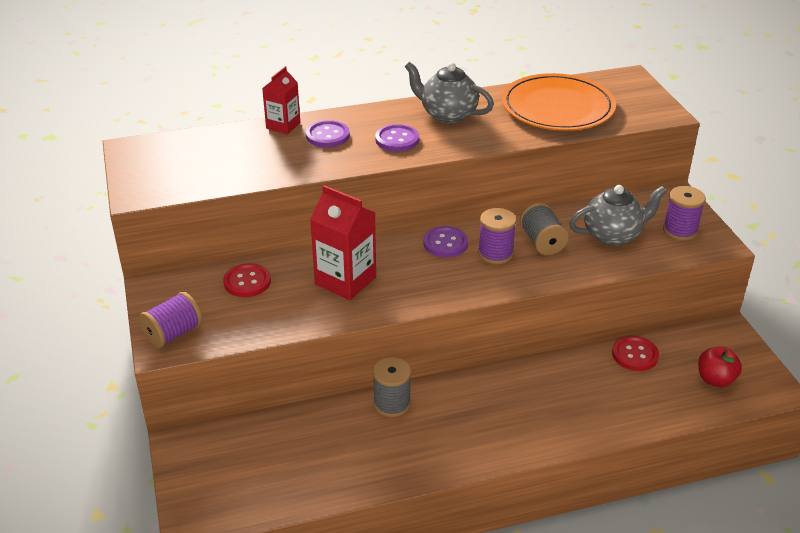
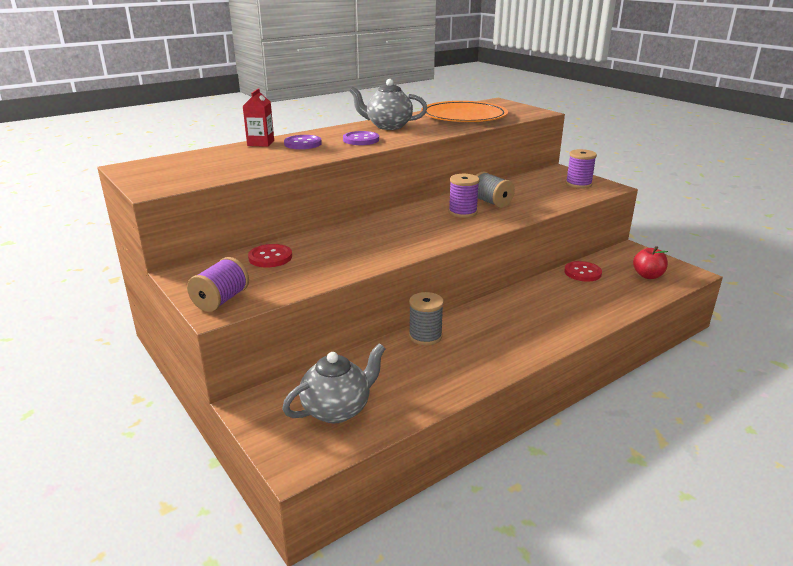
camera: 20 degrees left, 10 degrees down
red carton [310,185,376,300] -> none
purple button [424,226,468,257] -> none
grey teapot [569,185,667,246] -> grey teapot moved to [282,343,386,423]

